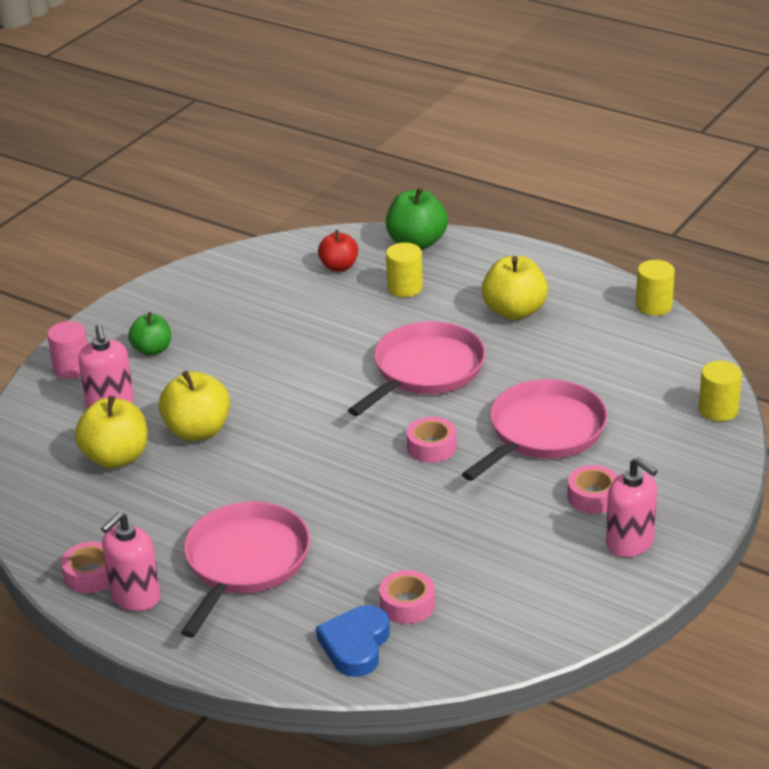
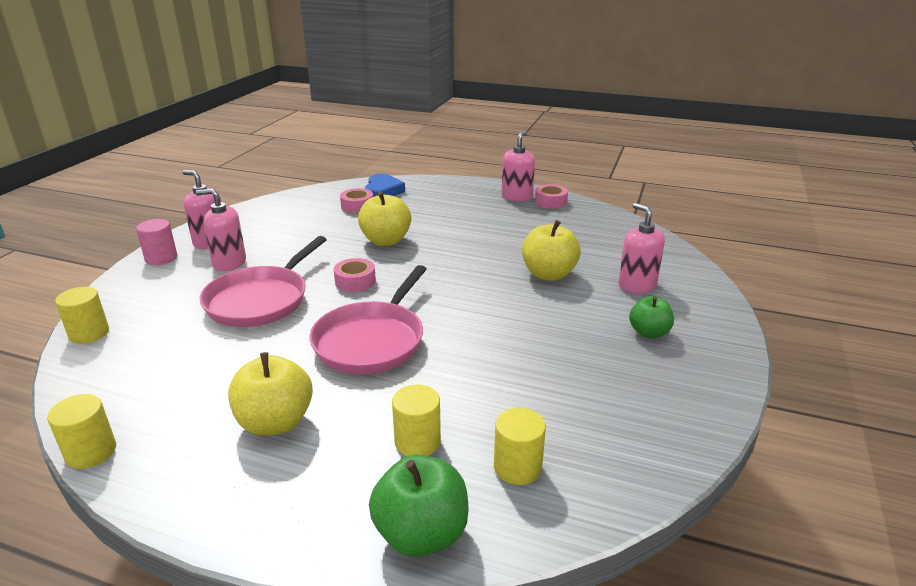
camera: 165 degrees right, 5 degrees down
pink cylinder [47,321,87,379] -> pink cylinder moved to [136,219,177,265]
yellow apple [75,395,148,469] -> yellow apple moved to [358,191,411,246]
pink pan [180,502,310,638] -> none
red apple [318,230,358,272] -> yellow cylinder [494,408,546,485]
pink tape [567,465,618,514] -> pink soap dispenser [196,189,246,271]

